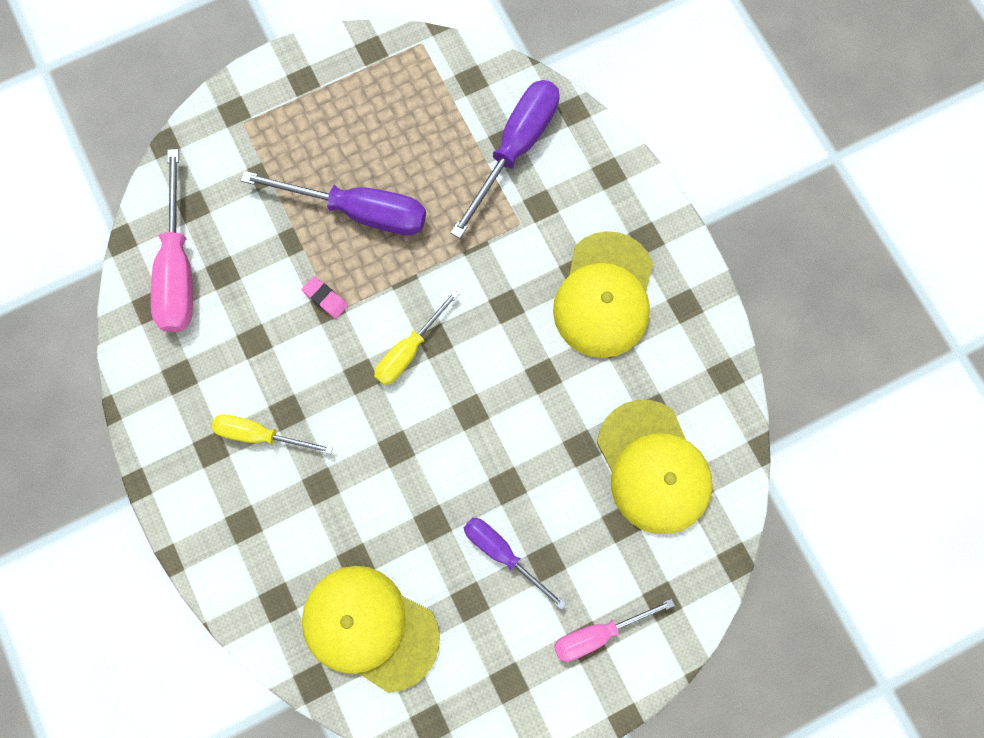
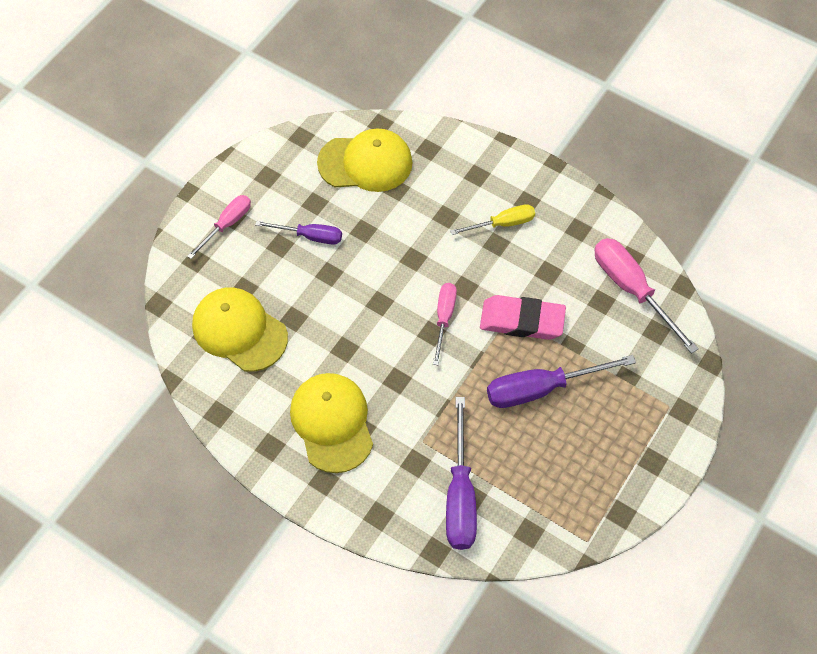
camera: 150 degrees right, 15 degrees down
pink eraser [302,276,348,319] -> pink eraser [480,295,566,340], size x2.33
yellow screwdriver [374,290,459,385] -> pink screwdriver [433,283,457,365]

